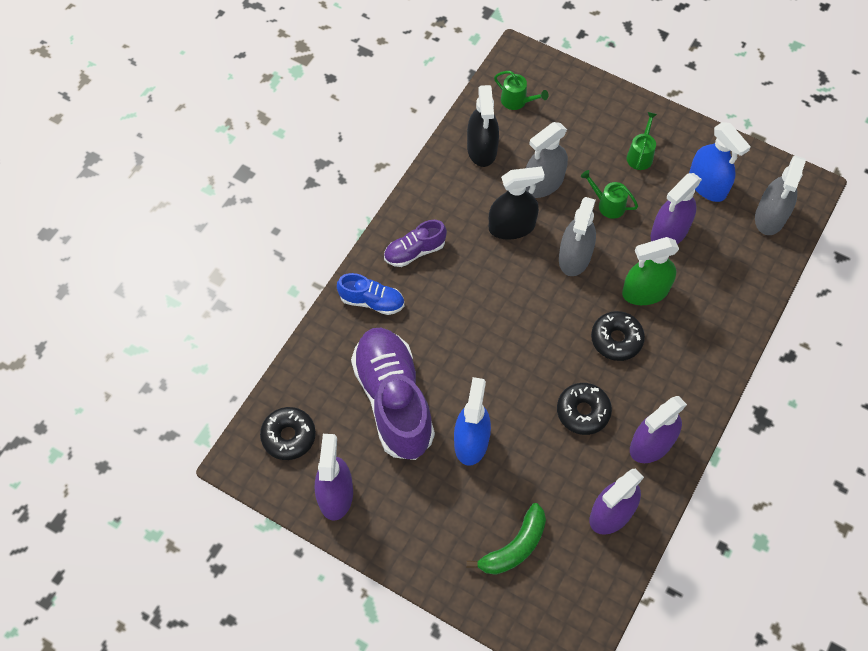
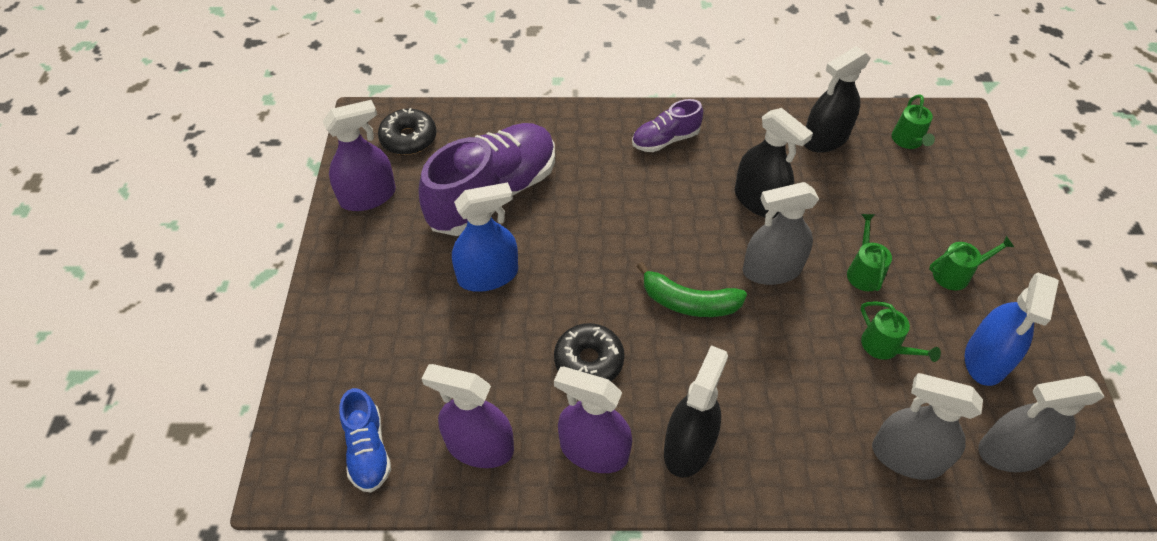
camera: 60 degrees right, 10 degrees down
blue shoe [337,273,404,315] -> blue shoe moved to [339,388,391,493]
purple shoe [384,220,447,267] -> purple shoe turned 60 degrees counterclockwise [632,99,703,152]
green banana [466,503,546,575] -> green banana moved to [637,262,747,317]
grey spray bottle [526,122,568,198] -> grey spray bottle moved to [872,373,983,480]
black donut [591,311,645,361] -> none
green spray bottle [622,237,679,305] -> none
purple spray bottle [650,173,702,244] -> green watering can [861,301,941,362]
none -> black spray bottle [664,345,728,477]

